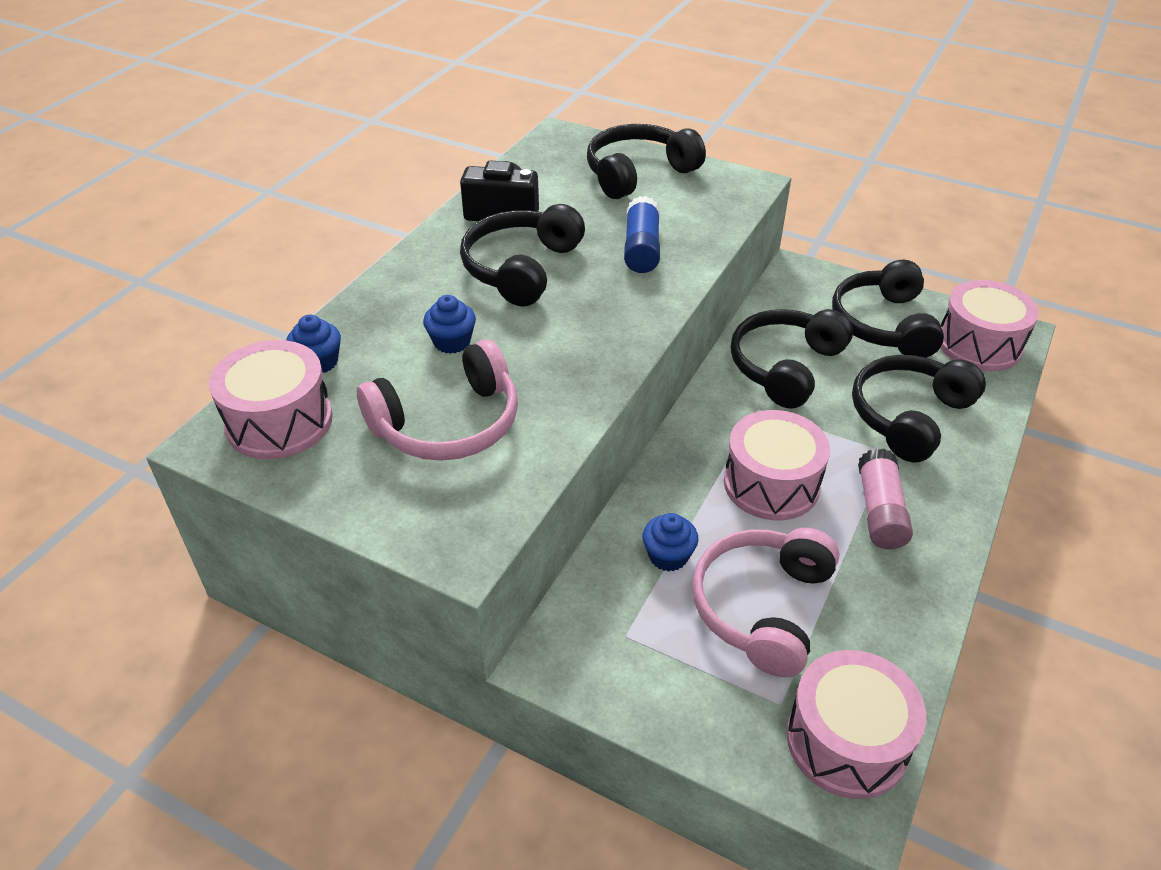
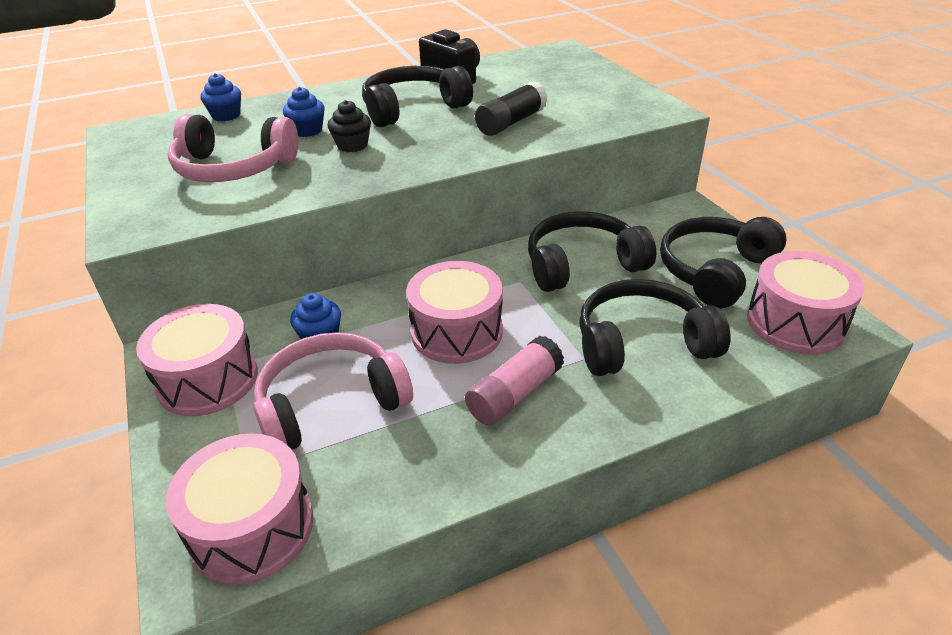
camera: 40 degrees right, 5 degrees down
pink drum [209,340,333,459] -> pink drum moved to [136,304,258,416]
black headphones [587,124,706,199] -> none
blue glue stick [624,196,660,273] -> black glue stick [475,81,548,136]
none -> black cupcake [327,100,371,152]

